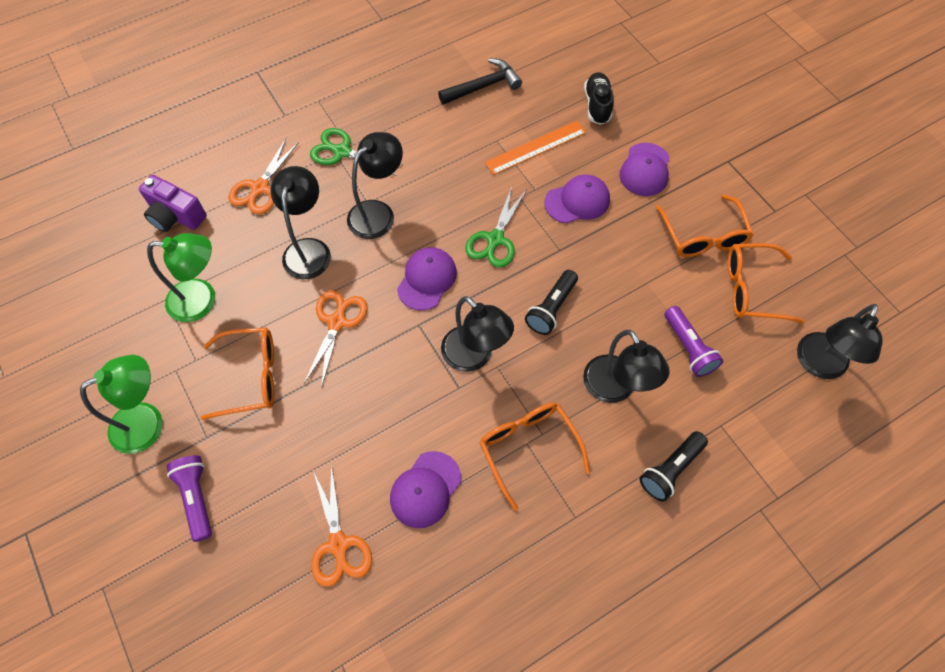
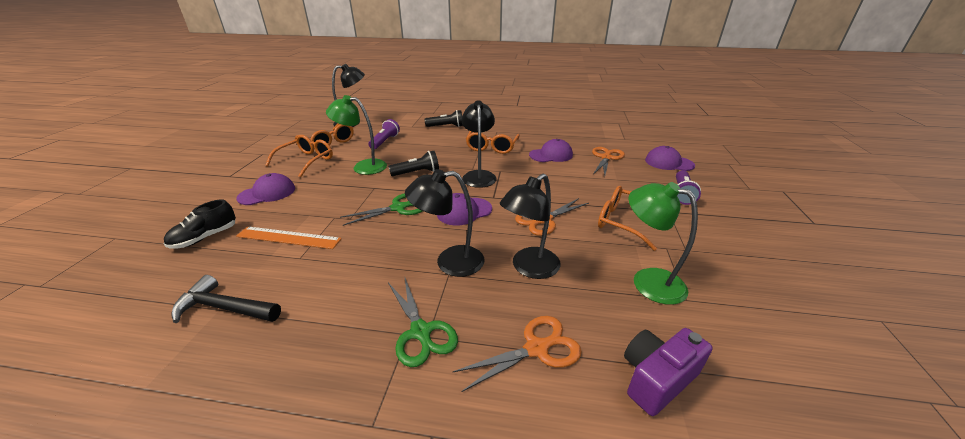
camera: 140 degrees left, 30 degrees down
green lamp [80,355,163,454] -> green lamp moved to [326,95,387,175]
purple camera [139,175,207,232] -> purple camera turned 105 degrees counterclockwise [624,328,713,416]
purple cap [545,175,610,223] -> purple cap moved to [645,146,695,171]
black lamp [583,330,669,403] -> none

